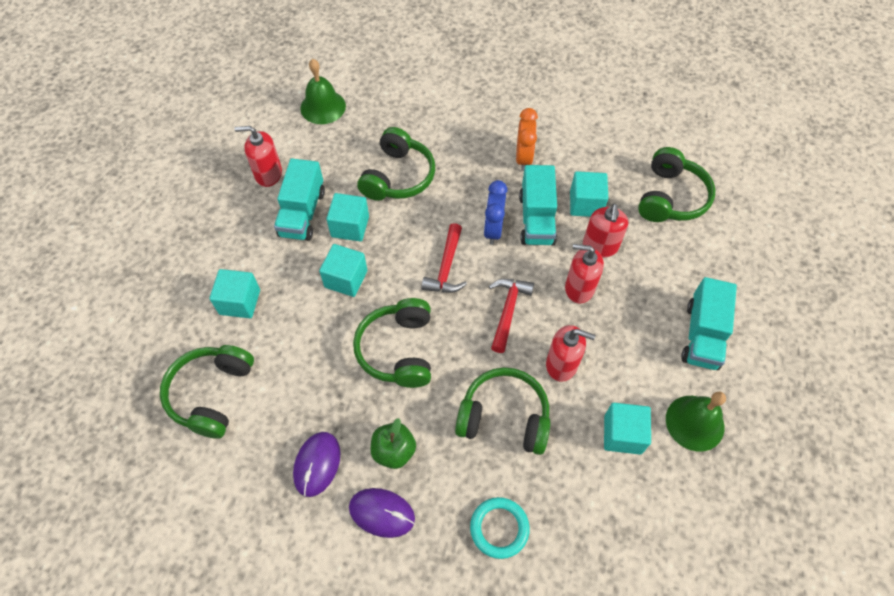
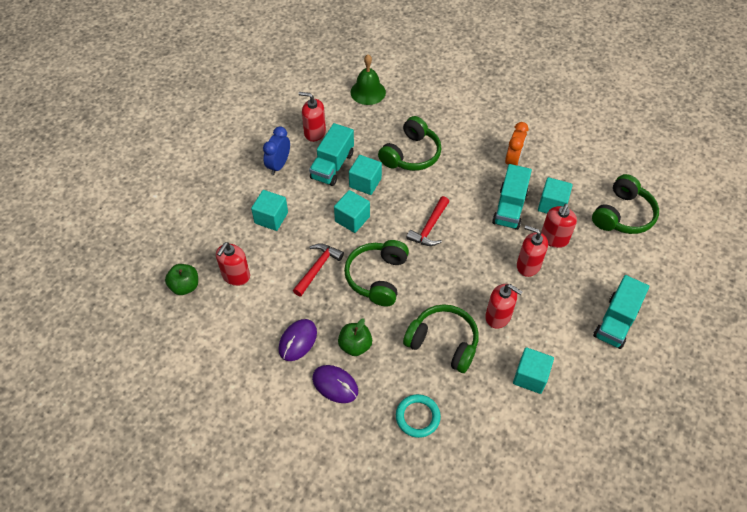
camera: 15 degrees right, 5 degrees down
green headphones [160,345,254,438] -> red soap dispenser [216,242,250,286]
blue clock [484,180,508,245] -> blue clock moved to [263,126,290,175]
red hammer [489,279,534,353] -> red hammer moved to [293,243,344,297]
green bell [666,391,726,452] -> none
none -> green apple [165,264,198,295]

